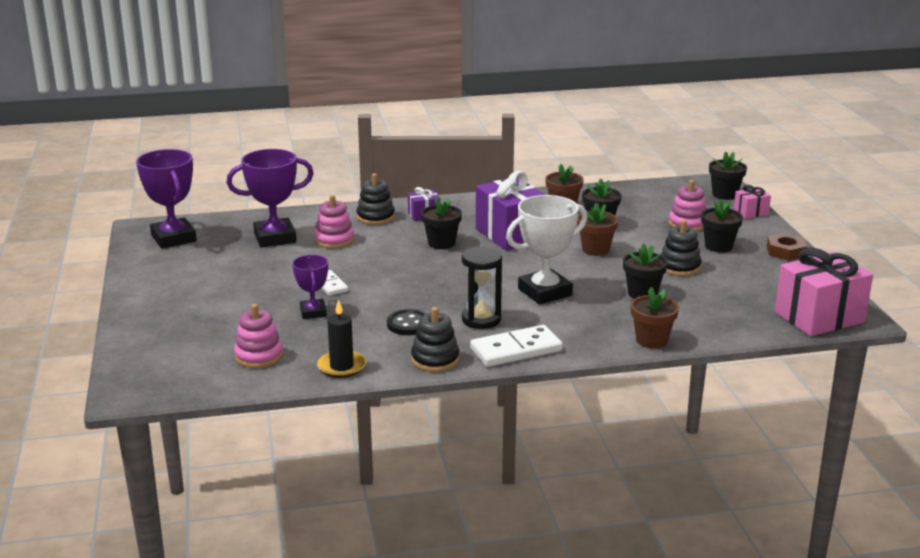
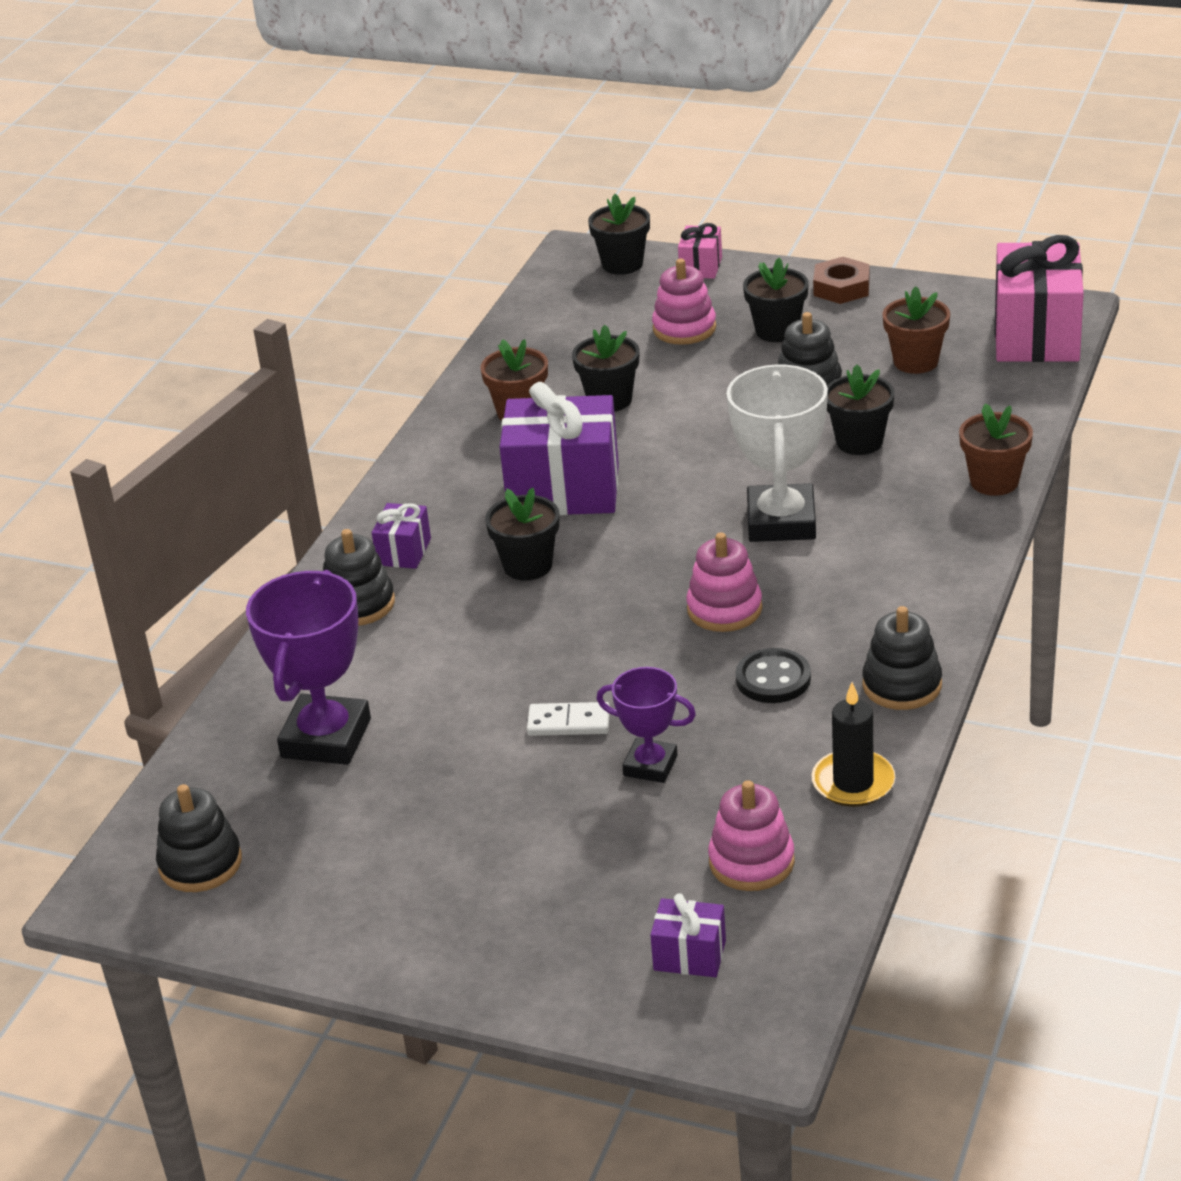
camera: 55 degrees left, 10 degrees up
purple trophy [136,149,197,249] -> black stacking toy [156,784,242,892]
pink stacking toy [314,195,354,248] -> pink stacking toy moved to [686,532,762,632]
black hourglass [462,246,502,329] -> none
white domino [470,325,563,367] -> none
brown flower pot [577,202,618,256] -> brown flower pot moved to [882,286,950,374]
none -> purple gift [650,893,726,977]

